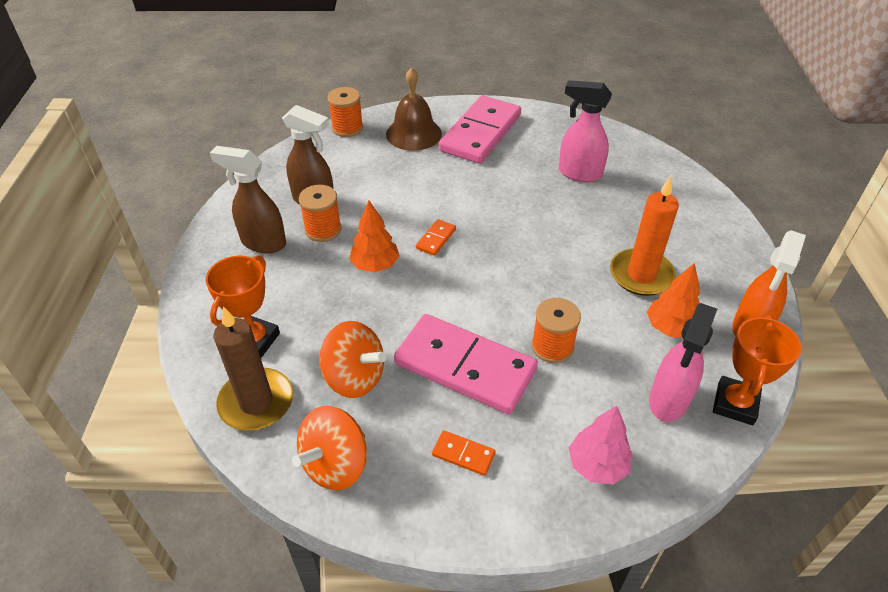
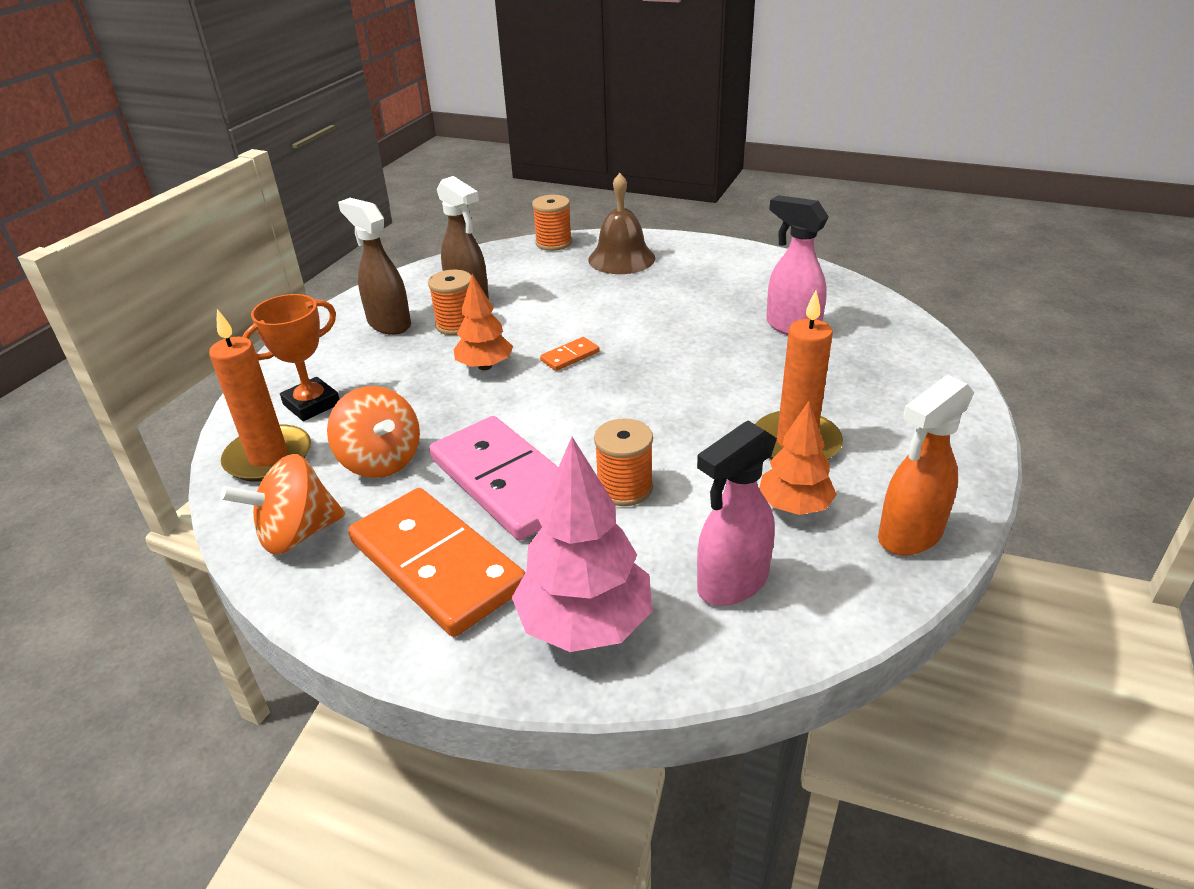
camera: 25 degrees right, 10 degrees down
brown candle [214,306,293,431] -> orange candle [209,309,311,482]
orange domino [432,430,495,476] -> orange domino [348,488,525,637], size x2.47
pink domino [439,95,521,164] -> none
pink tree [569,406,633,485] -> pink tree [512,437,652,652], size x1.59
orange trophy [713,316,802,425] -> none

